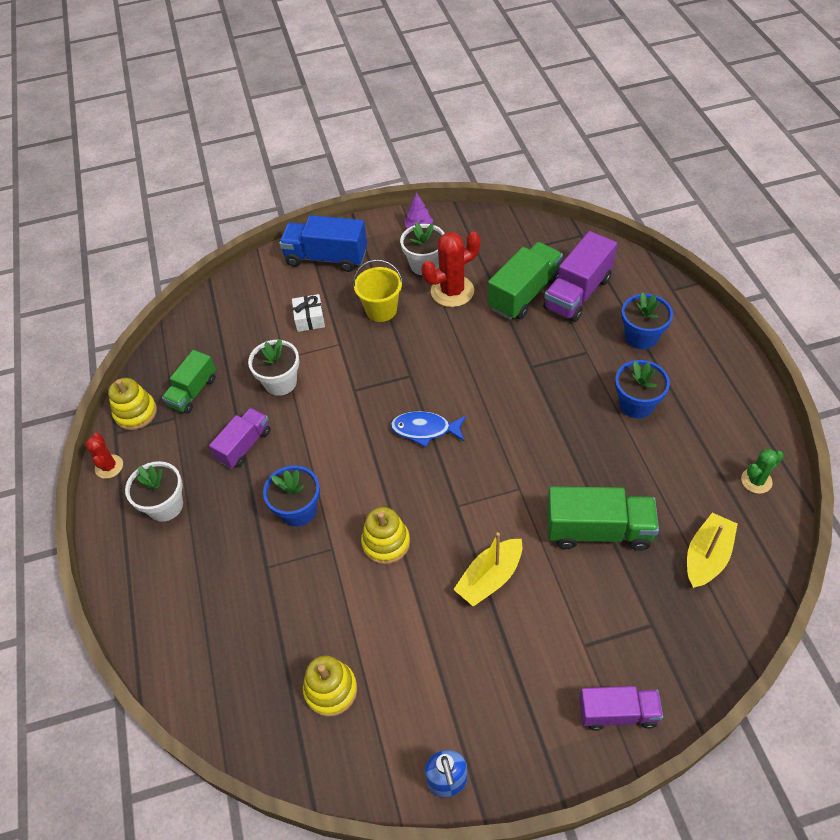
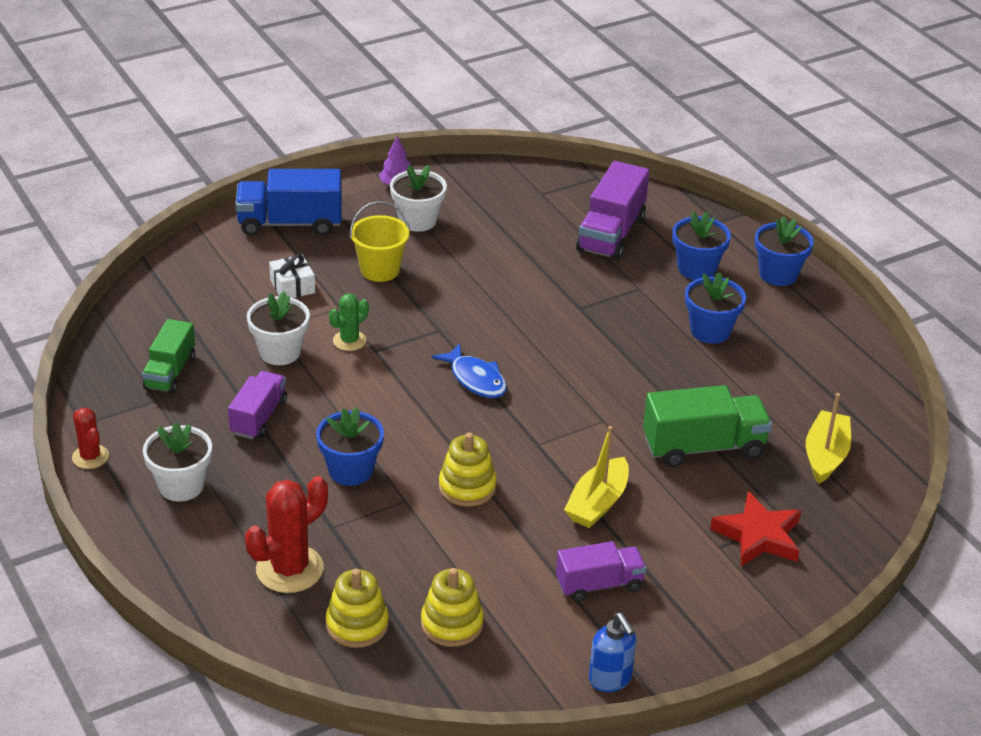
camera: 20 degrees left, 15 degrees down
yellow stacking toy [108,378,157,430] -> yellow stacking toy moved to [326,569,389,648]
blue fish [390,411,466,448] -> blue fish turned 120 degrees counterclockwise [431,343,507,398]
red cactus [421,232,480,307] -> red cactus moved to [245,476,328,593]
green truck [488,242,563,320] -> none
purple truck [579,686,663,731] -> purple truck moved to [556,541,646,602]
green cactus [741,449,784,494] -> green cactus moved to [329,293,369,351]
none -> red star [710,491,801,566]
none -> blue flower pot [755,217,814,286]

